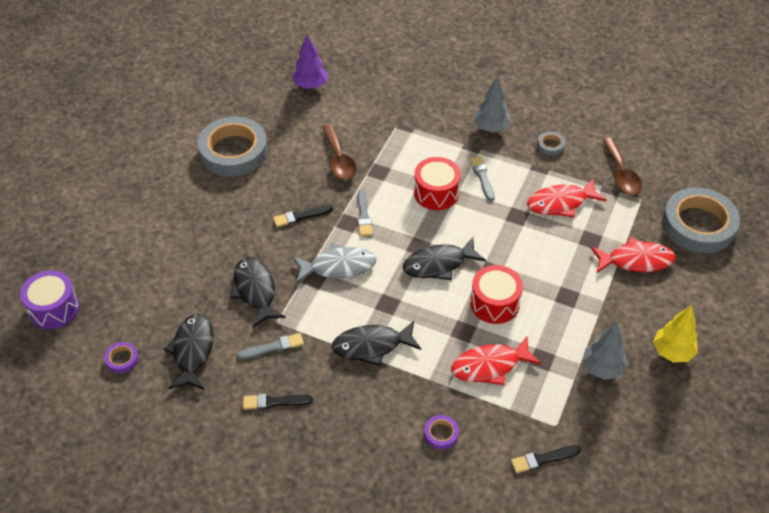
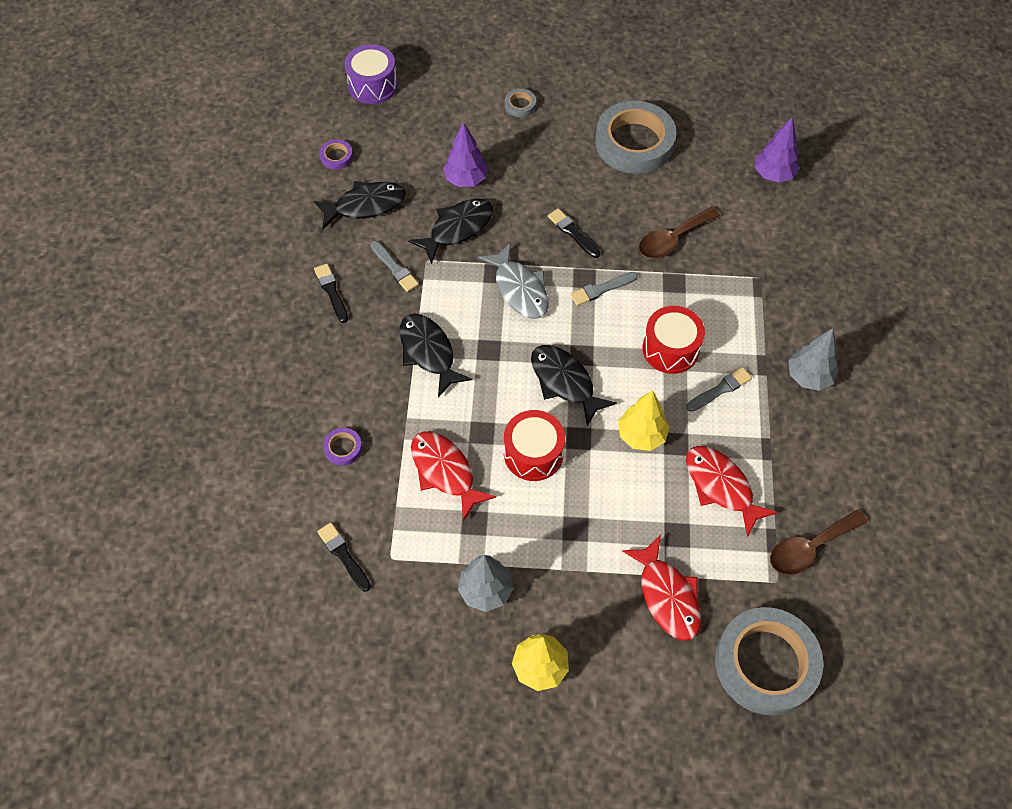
camera: 70 degrees right, 10 degrees up
grey tape [537,131,566,156] -> grey tape moved to [505,88,536,117]
none -> purple tree [443,122,488,187]
none -> yellow tree [618,390,669,451]

